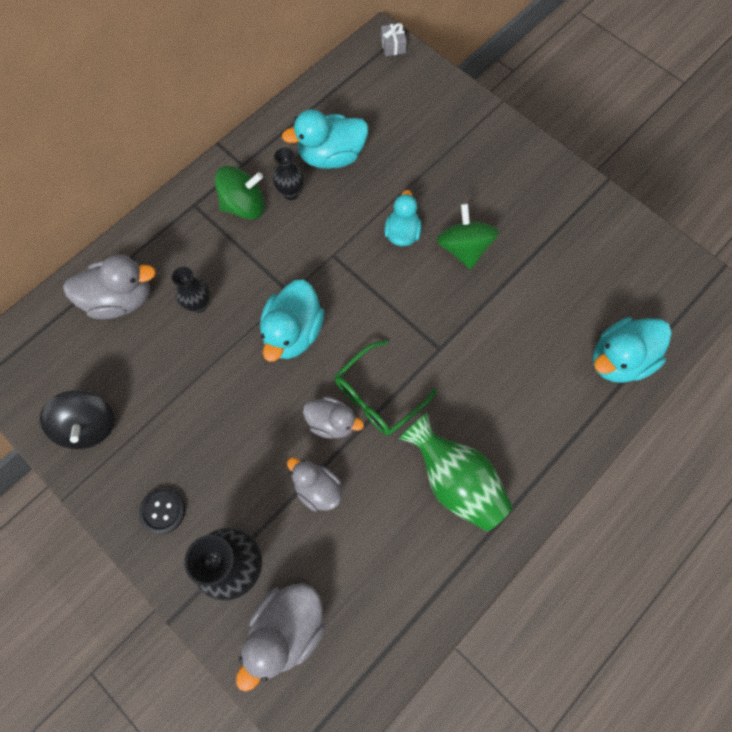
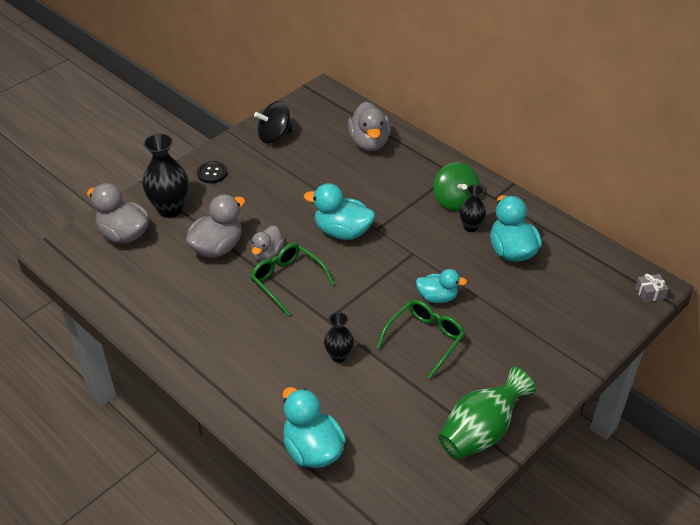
camera: 90 degrees right, 25 degrees down
black vase [171,267,210,313] -> black vase moved to [324,312,354,363]
grey duck [287,457,342,512] -> grey duck [186,194,245,258], size x1.55
green vase [398,412,513,531] -> green vase moved to [438,367,536,460]
green spinning top [437,203,499,269] -> green glasses [377,300,465,379]

